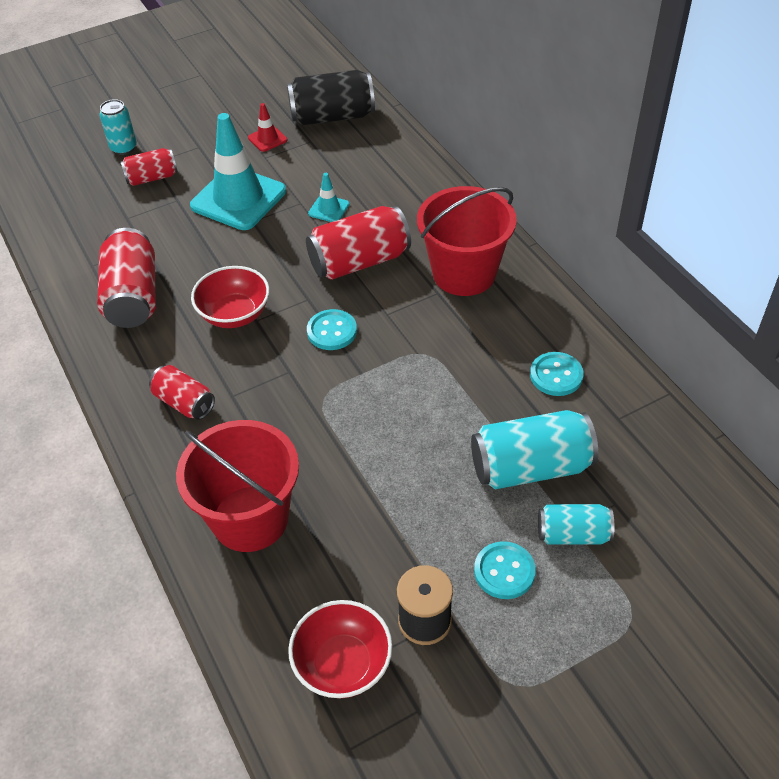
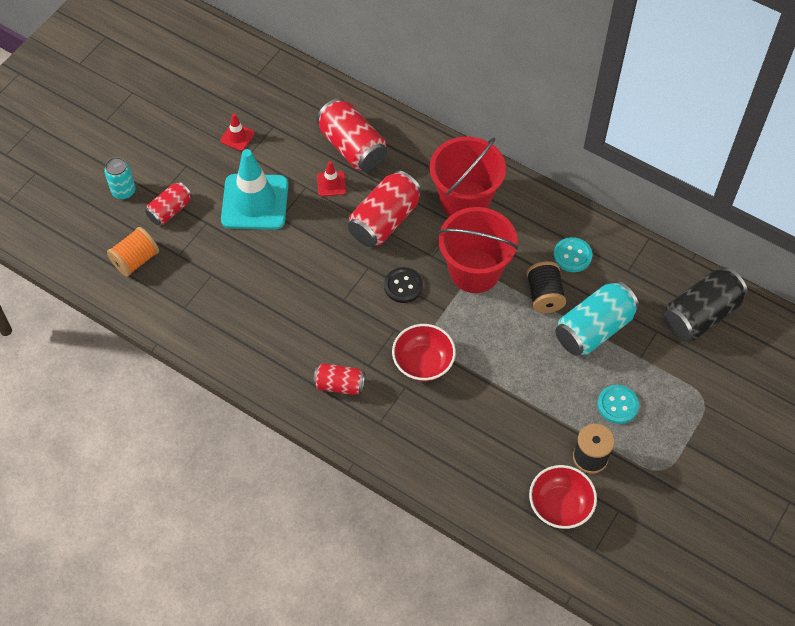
camera: 30 degrees left, 10 degrees up
red can [97,228,156,328] -> red can moved to [317,98,387,172]
red bucket [176,420,299,552] -> red bucket moved to [438,207,518,293]
red bowl [191,266,270,328] -> red bowl moved to [392,324,456,381]
black can [287,70,375,125] -> black can moved to [664,267,748,340]
turquoise button [307,309,357,350] -> black button [384,267,423,303]
turquoise traffic cone [308,173,350,222] -> red traffic cone [317,161,346,196]
turquoise can [538,504,615,545] -> none
none -> orange spool [107,227,159,277]
none -> black spool [527,261,566,313]

